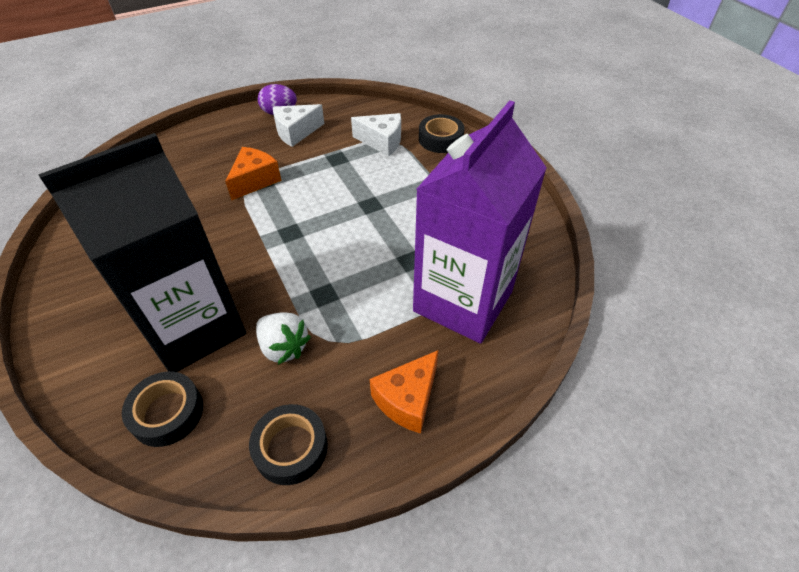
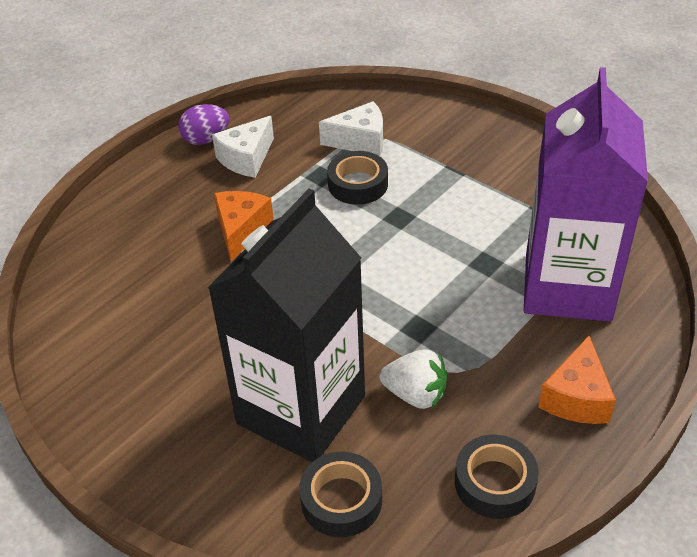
camera: 20 degrees left, 5 degrees down
black tape [419,114,464,153] -> black tape moved to [327,151,388,205]

